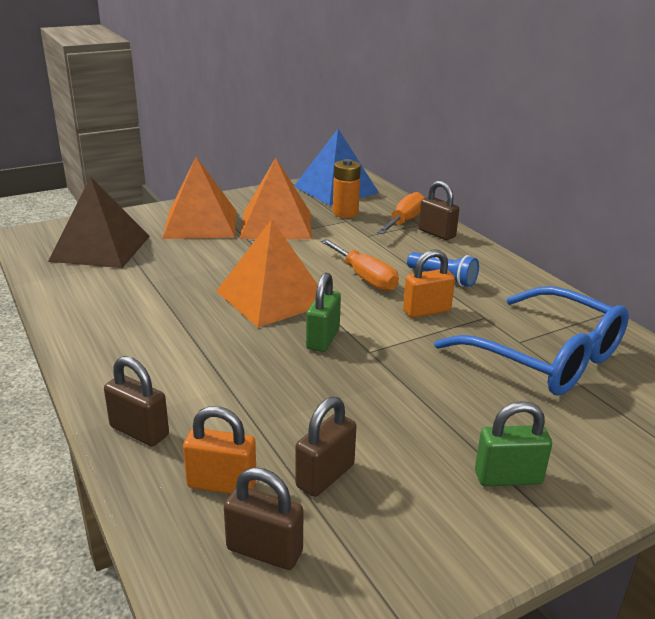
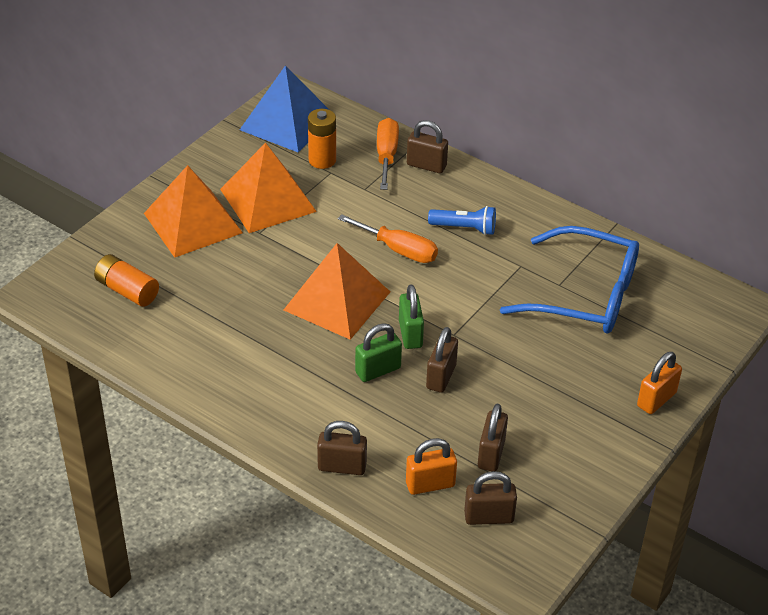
camera: 25 degrees left, 15 degrees up
brown pyramid [48,176,150,268] -> orange battery [94,254,159,307]
orange padlock [403,249,455,318] -> orange padlock moved to [637,352,682,414]
green padlock [475,401,552,486] -> green padlock moved to [355,323,402,382]
none -> brown padlock [426,327,458,393]

